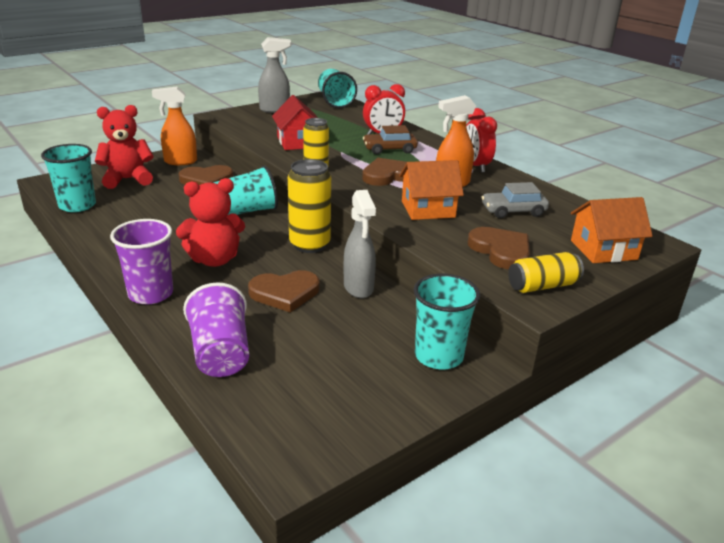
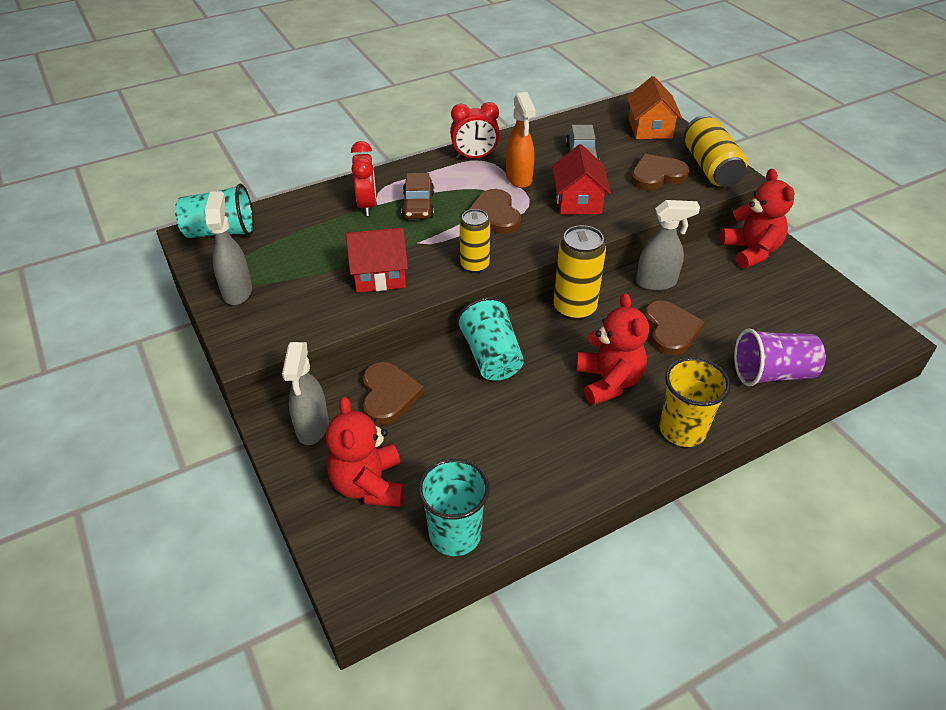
camera: 80 degrees left, 15 degrees up
purple cup [110,219,173,304] -> yellow cup [659,357,730,447]
orange spray bottle [152,86,197,165] -> grey spray bottle [282,342,329,445]
orange house [399,160,464,220] -> red house [552,144,611,215]
turquoise cup [413,274,480,369] -> red teddy bear [720,169,795,269]
yellow can [508,252,584,293] -> yellow can [684,115,748,187], size x1.52

